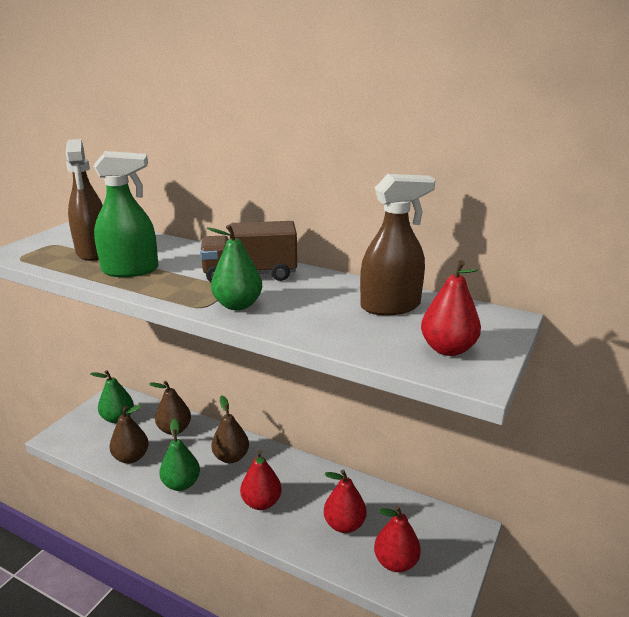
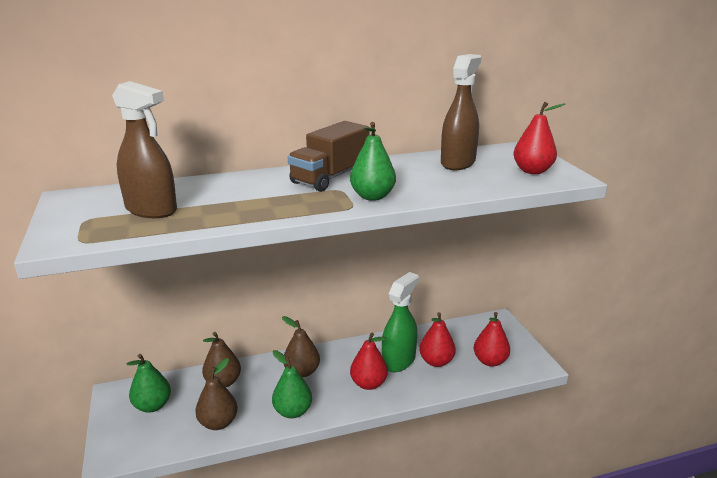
camera: 45 degrees left, 0 degrees up
green spray bottle [93,151,158,277] -> green spray bottle moved to [382,272,419,372]

